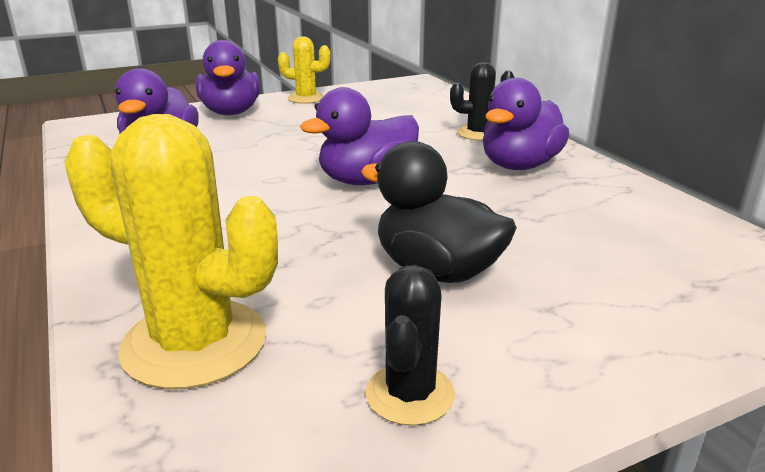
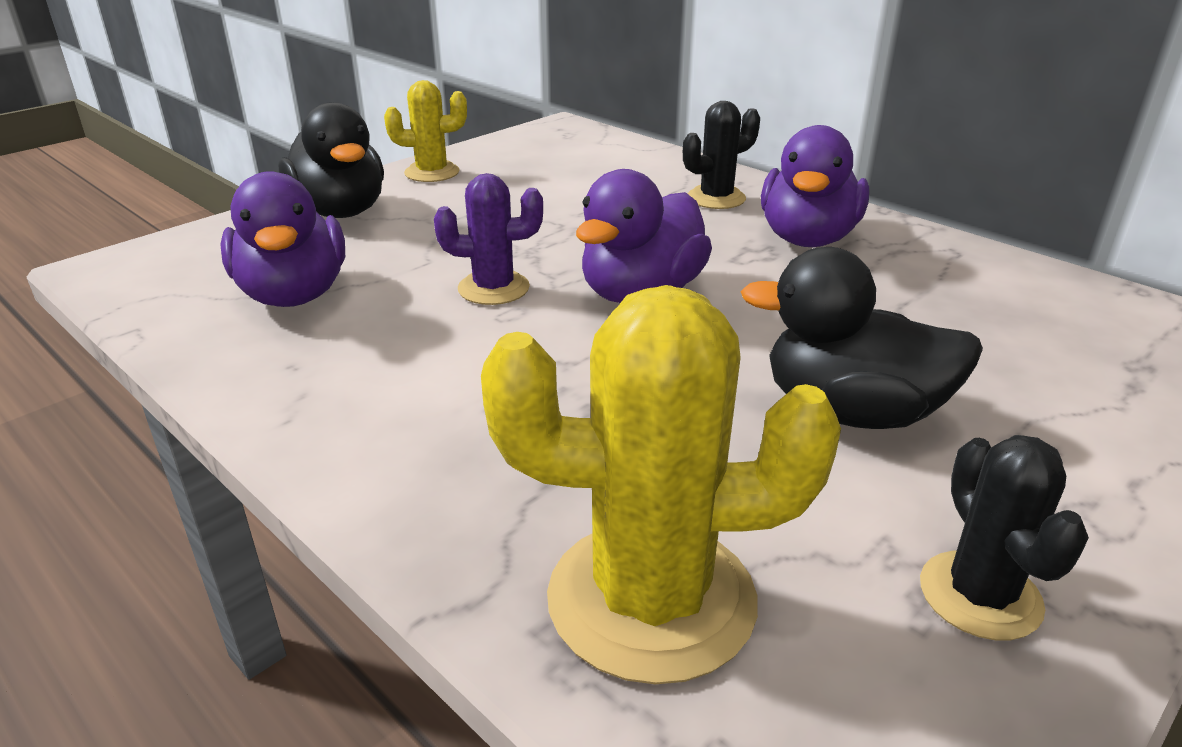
camera: 20 degrees left, 5 degrees up
purple duck [196,40,260,115] -> black duck [279,102,384,218]
none -> purple cactus [434,173,543,305]

